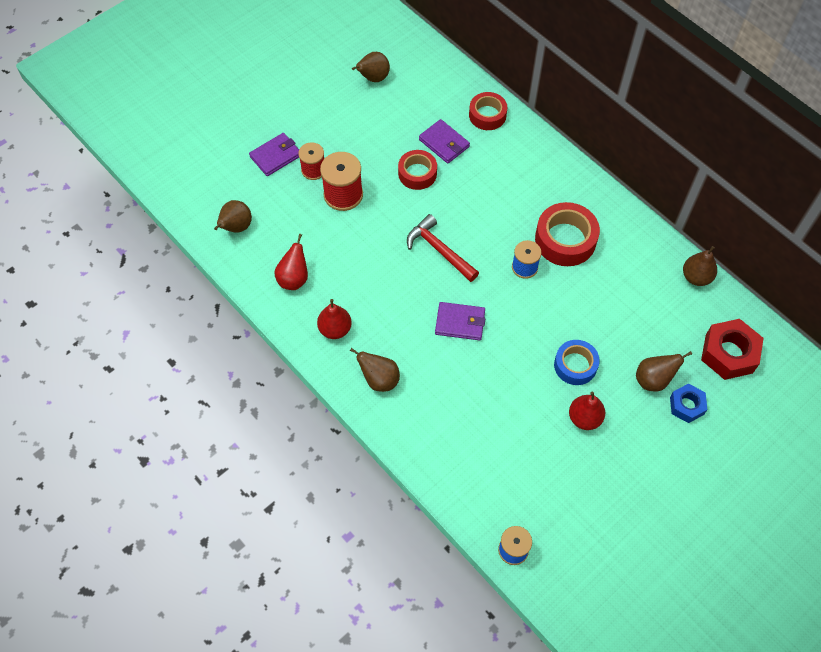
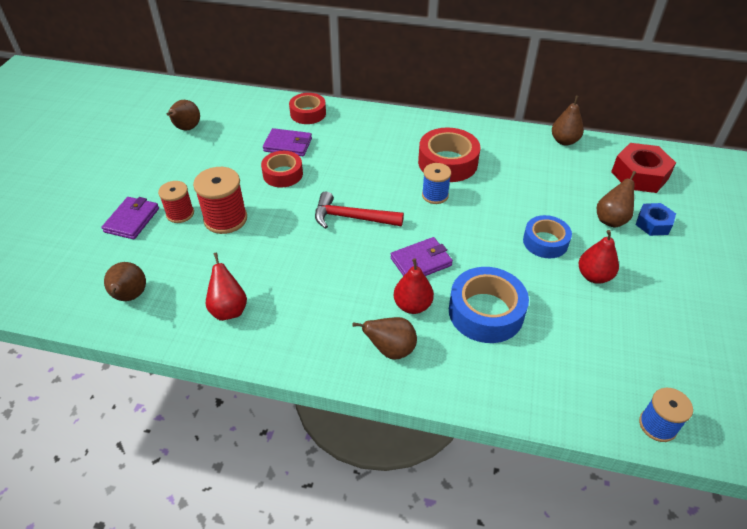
camera: 35 degrees left, 15 degrees down
red pear [317,299,352,339] -> red pear moved to [394,258,434,314]
none -> blue tape [449,267,529,343]

